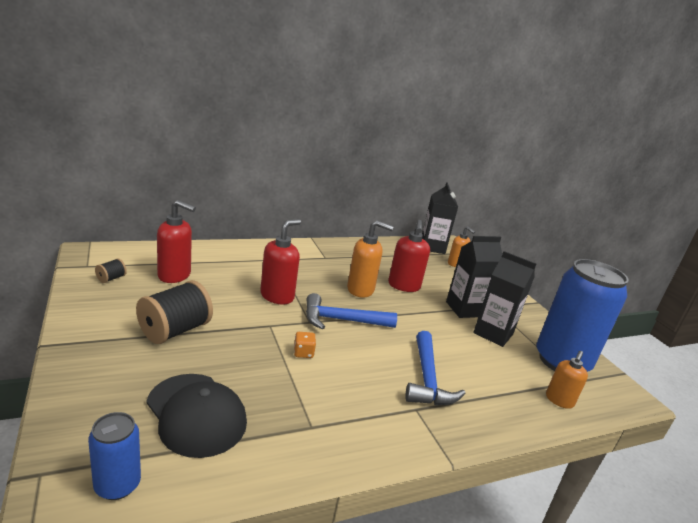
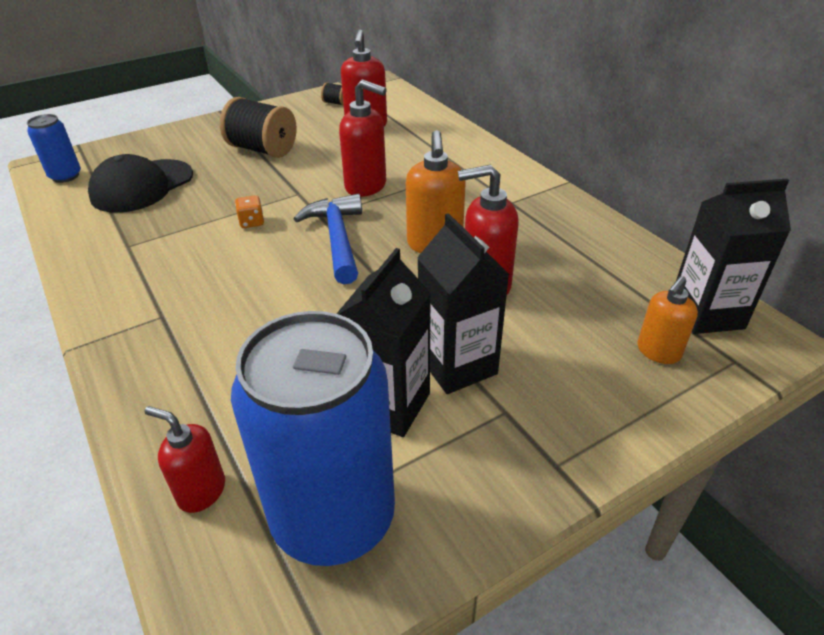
camera: 85 degrees right, 15 degrees up
blue hammer [405,331,466,405] -> none
orange soap dispenser [546,351,588,409] -> red soap dispenser [144,406,225,513]

